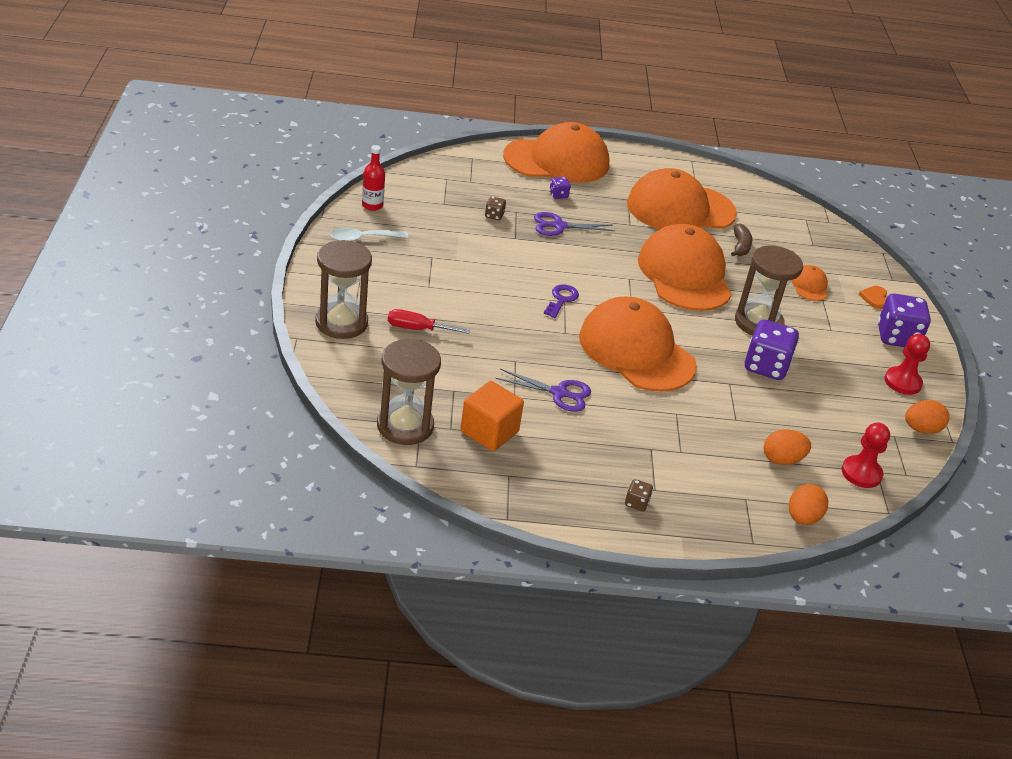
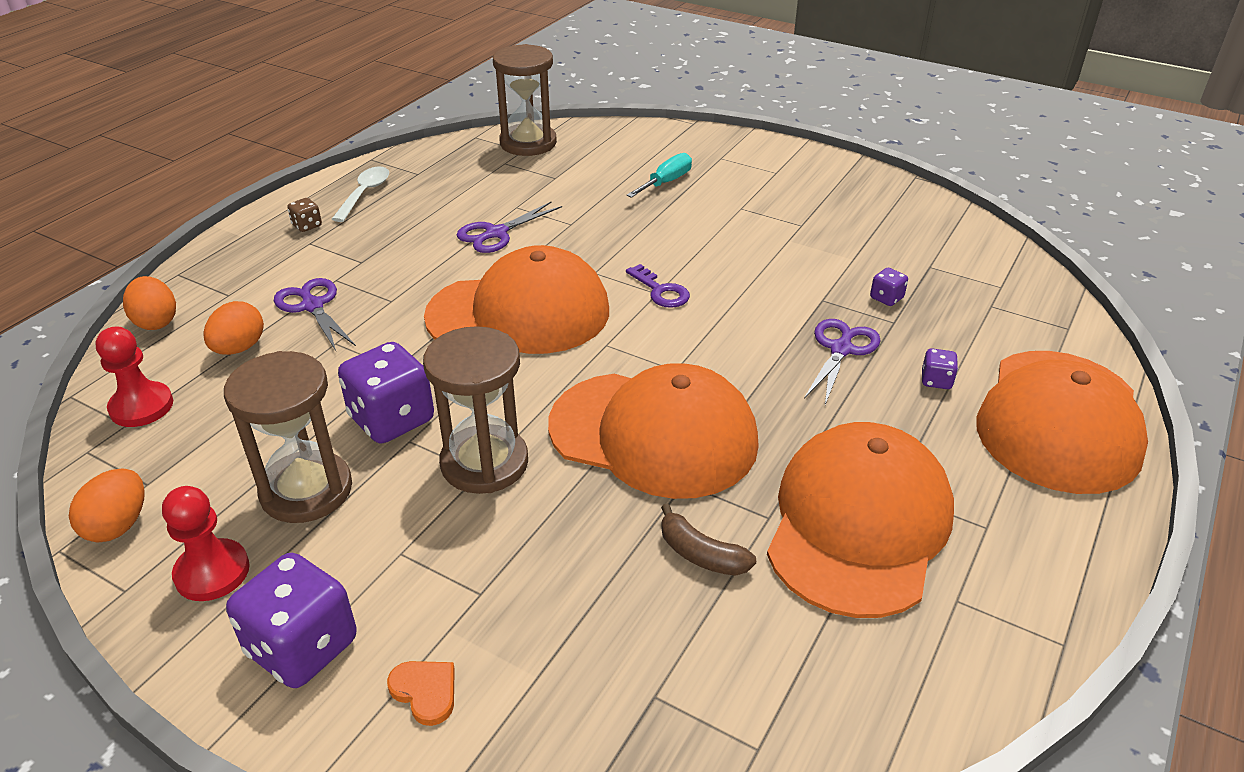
camera: 125 degrees right, 0 degrees up
brown hourglass [315,240,372,339] -> brown hourglass moved to [224,351,352,523]
white spoon [331,227,408,241] -> white spoon moved to [332,167,389,222]
red bottle [362,145,385,211] -> none
red screwdriver [388,309,470,334] -> turquoise screwdriver [627,153,692,198]
orange cube [460,381,524,451] -> none
brown dice [485,196,506,220] -> purple dice [870,268,908,306]
orange cap [791,265,828,301] -> none
none -> purple scissors [274,278,356,351]

